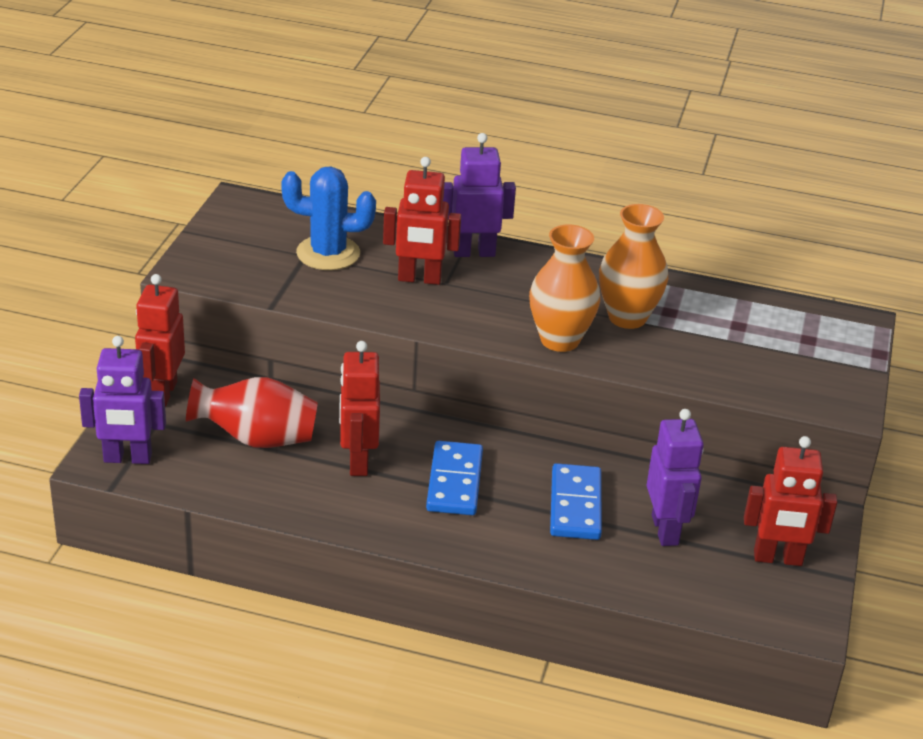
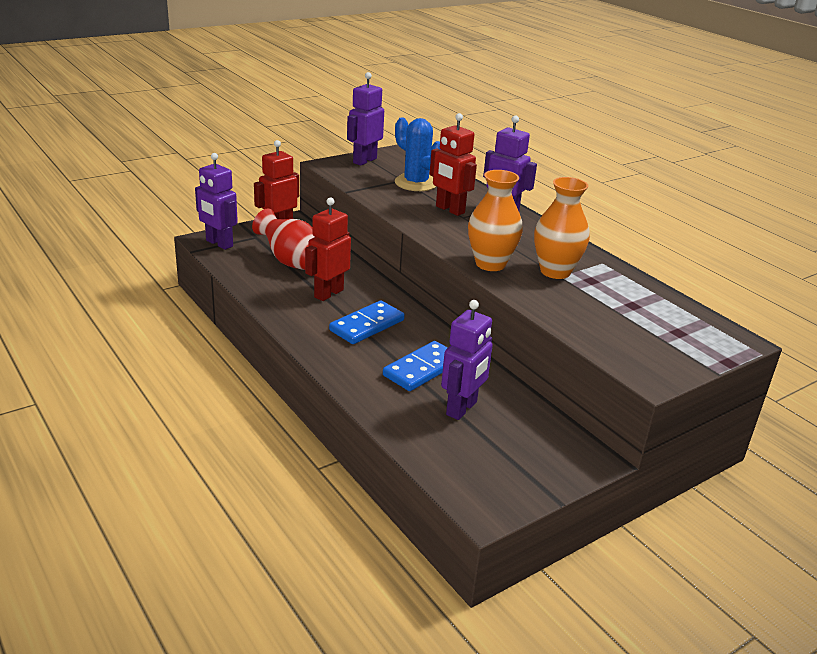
camera: 40 degrees right, 5 degrees down
red robot [744,436,838,566] -> none
none -> purple robot [347,72,384,166]

